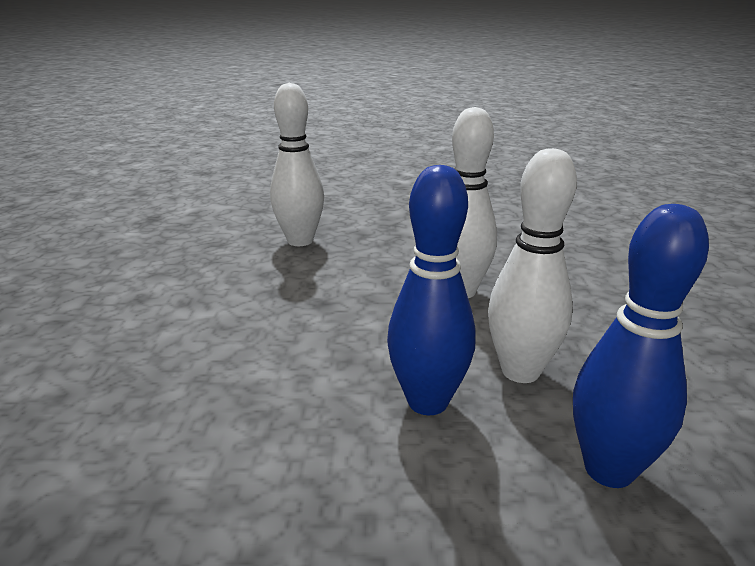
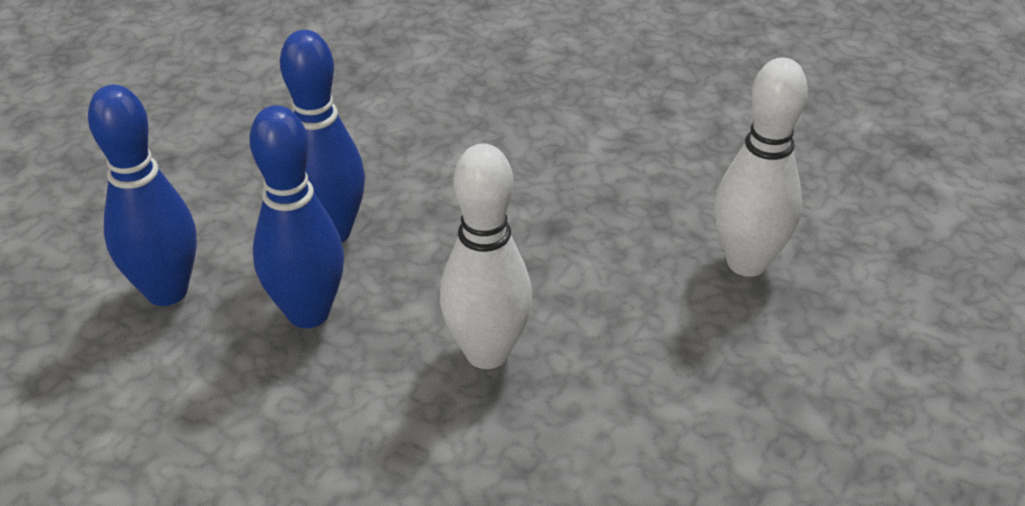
camera: 120 degrees right, 15 degrees up
white bowling pin [488,148,577,383] -> blue bowling pin [250,105,344,328]

